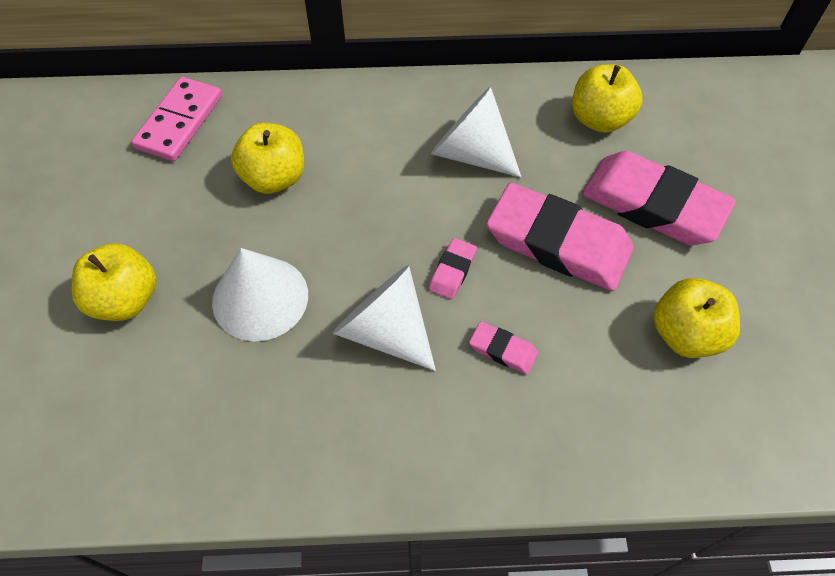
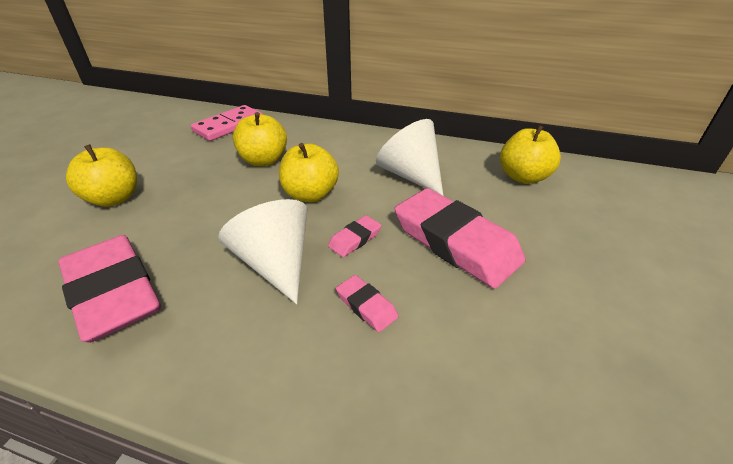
camera: 20 degrees right, 20 degrees down
white cone [212,248,308,341] -> none
pink eraser [582,151,736,245] -> pink eraser moved to [59,235,161,343]
yellow apple [653,278,740,358] -> yellow apple moved to [279,143,339,202]

